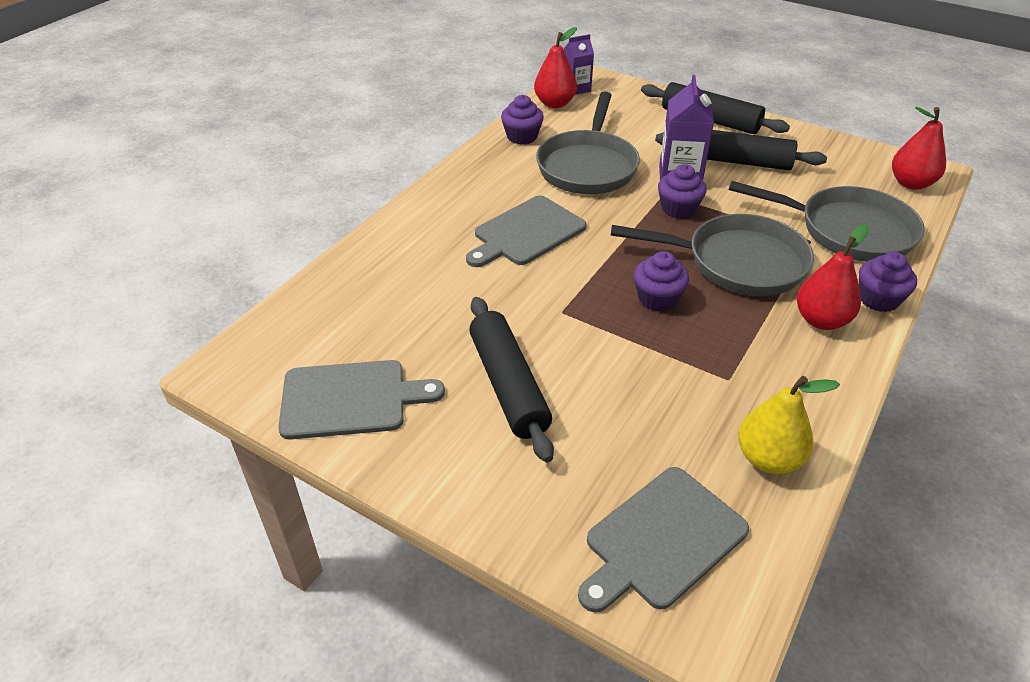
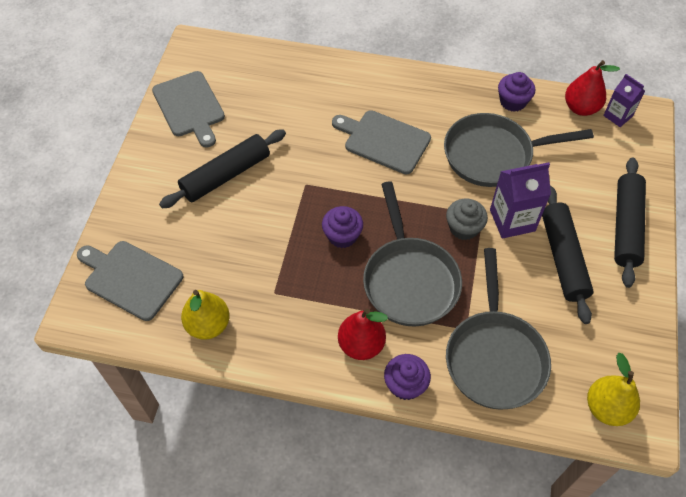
camera: 70 degrees right, 15 degrees up
purple cupcake [658,164,707,219] -> grey cupcake [446,199,488,240]
red pear [892,107,946,190] -> yellow pear [587,353,640,426]

